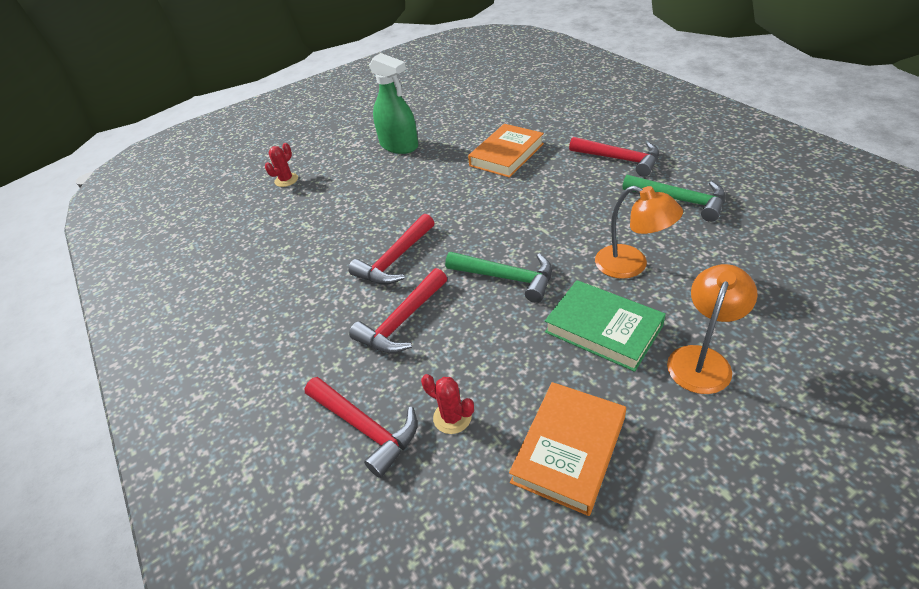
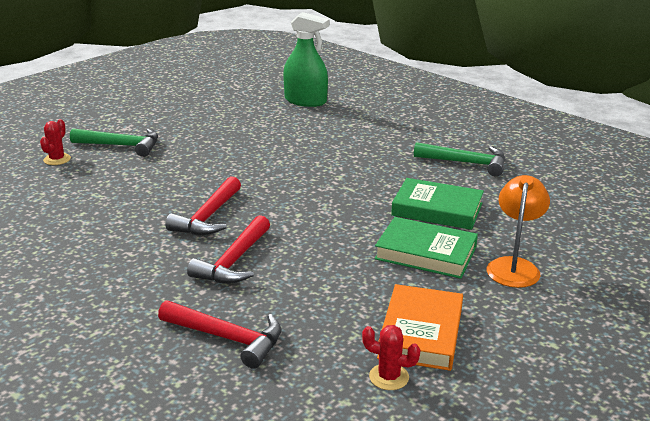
camera: 20 degrees left, 15 degrees down
green spray bottle [369,53,418,154] -> green spray bottle moved to [283,12,330,107]
red cactus [421,374,474,434] -> red cactus moved to [362,325,420,390]
green hammer [445,252,552,303] -> green hammer moved to [70,128,158,157]
orange book [468,124,544,178] -> none
red hammer [569,137,659,177] -> none
orange lamp [595,186,683,279] -> green book [391,178,484,230]

